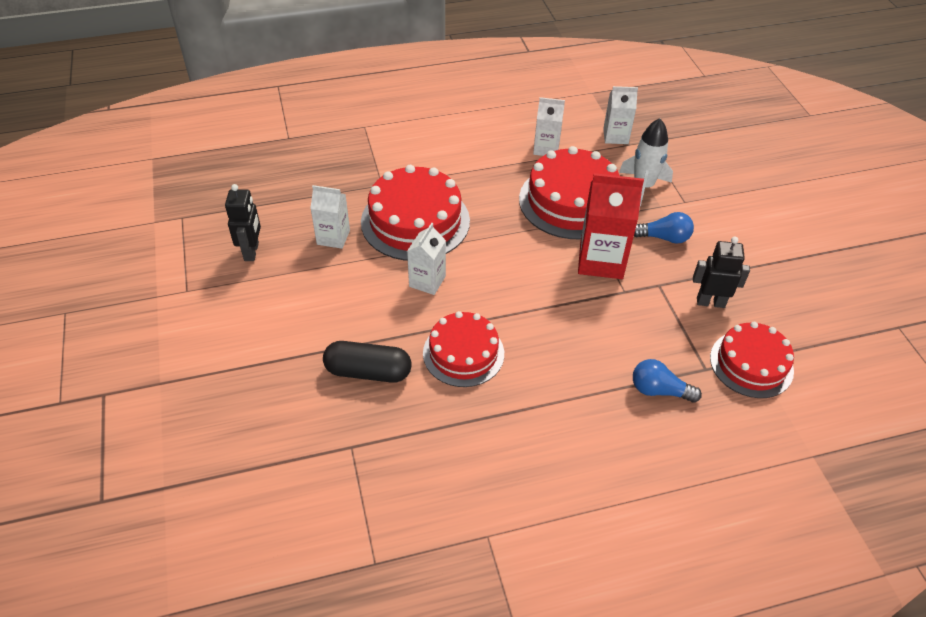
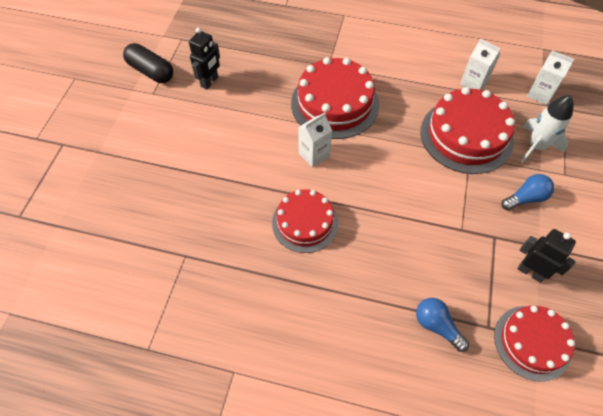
camera: 30 degrees right, 10 degrees up
white carton [310,185,350,249] -> none
black capsule [323,341,412,383] -> black capsule moved to [123,43,173,83]
red carton [578,173,644,279] -> none
blue light bulb [634,212,694,244] -> blue light bulb turned 60 degrees counterclockwise [501,174,554,211]

